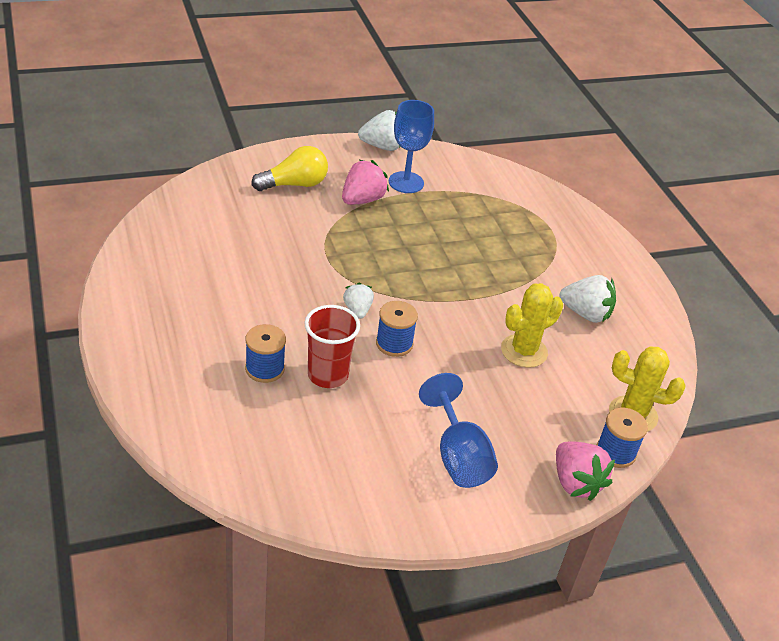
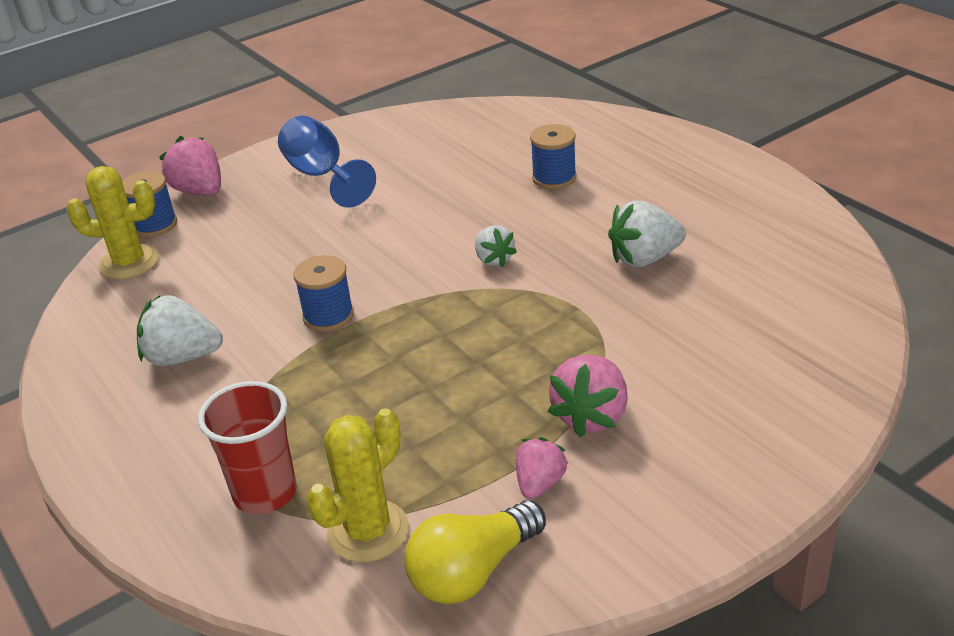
camera: 170 degrees right, 5 degrees down
yellow light bulb [251,146,328,191] -> yellow light bulb moved to [404,500,546,604]
red cup [304,305,360,388] -> red cup moved to [198,381,297,515]
white strawberry [358,110,401,151] -> white strawberry moved to [608,200,686,267]
blue spool [376,301,418,357] -> blue spool moved to [293,255,354,332]
blue goblet [389,100,434,193] -> pink strawberry [515,437,568,499]
yellow cactus [501,283,563,368] -> yellow cactus moved to [306,408,409,563]

